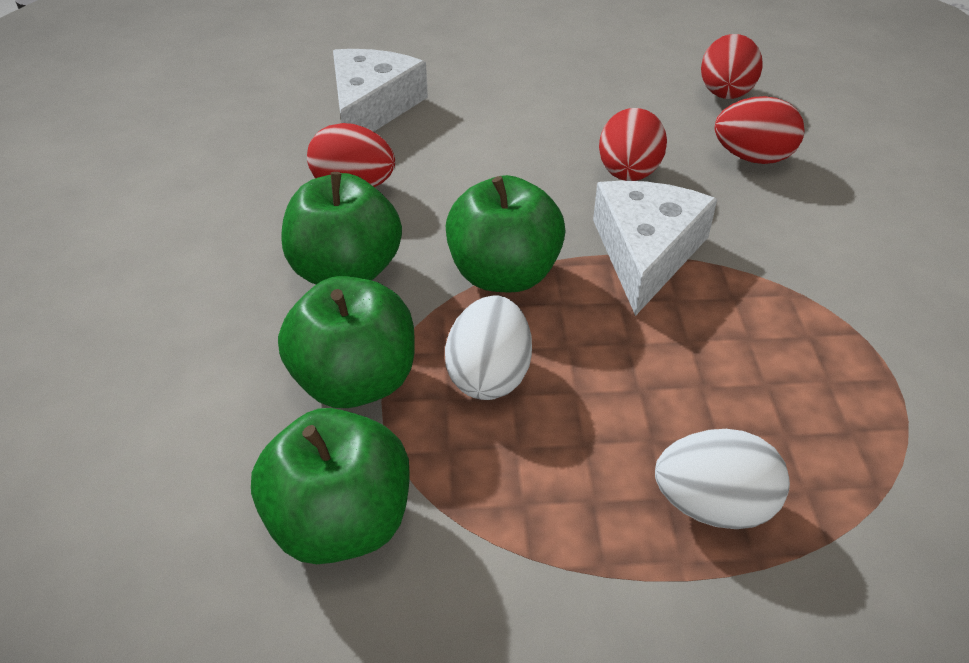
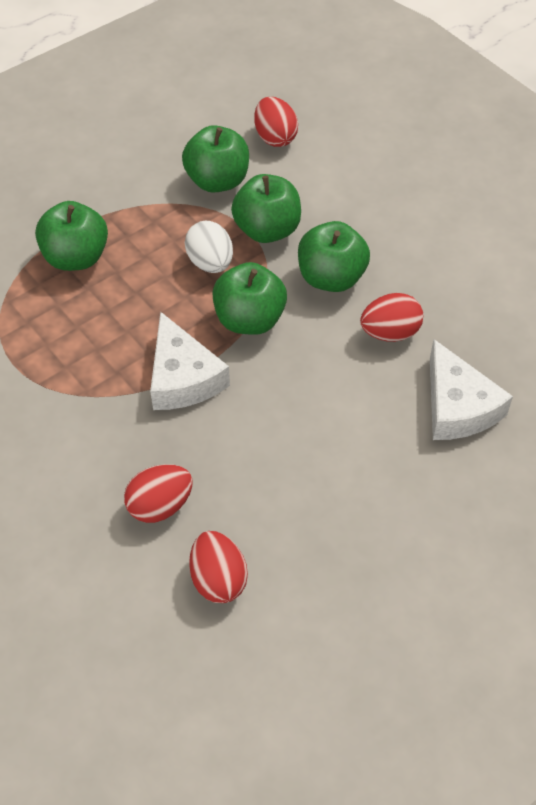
camera: 145 degrees right, 10 degrees up
red egg [599,108,667,181] -> red egg moved to [254,97,298,147]
white egg [655,429,790,529] -> green apple [35,201,108,271]

